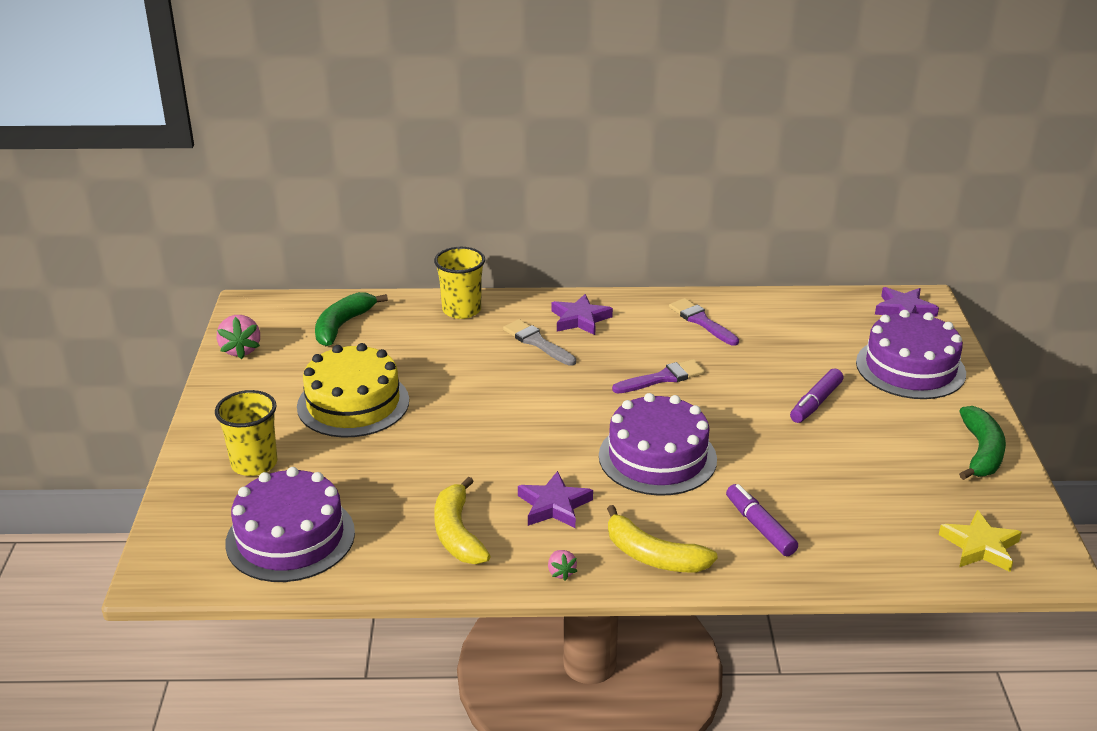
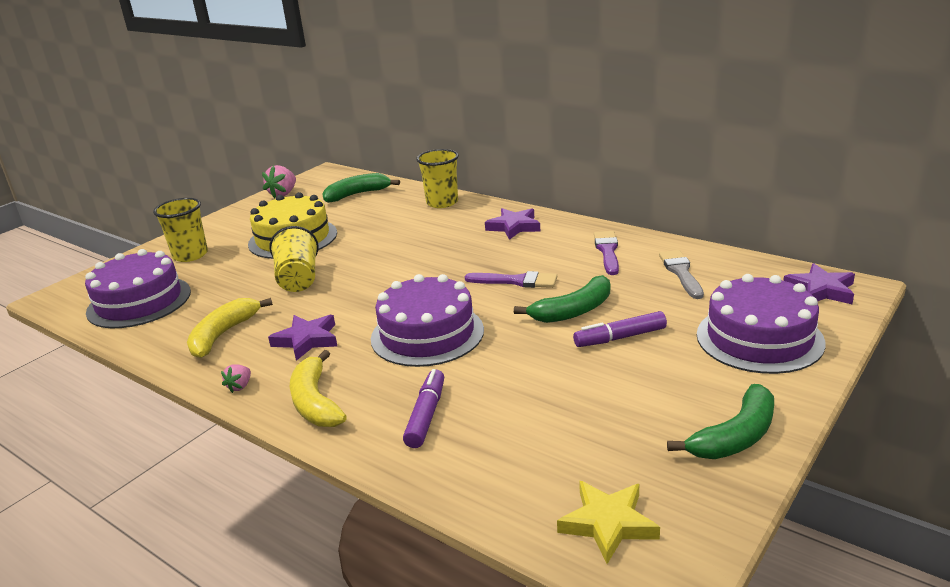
camera: 40 degrees right, 5 degrees down
grey brush [503,319,576,366] -> grey brush moved to [659,250,704,299]
none -> yellow cup [269,226,319,292]
none -> green banana [514,275,610,323]

